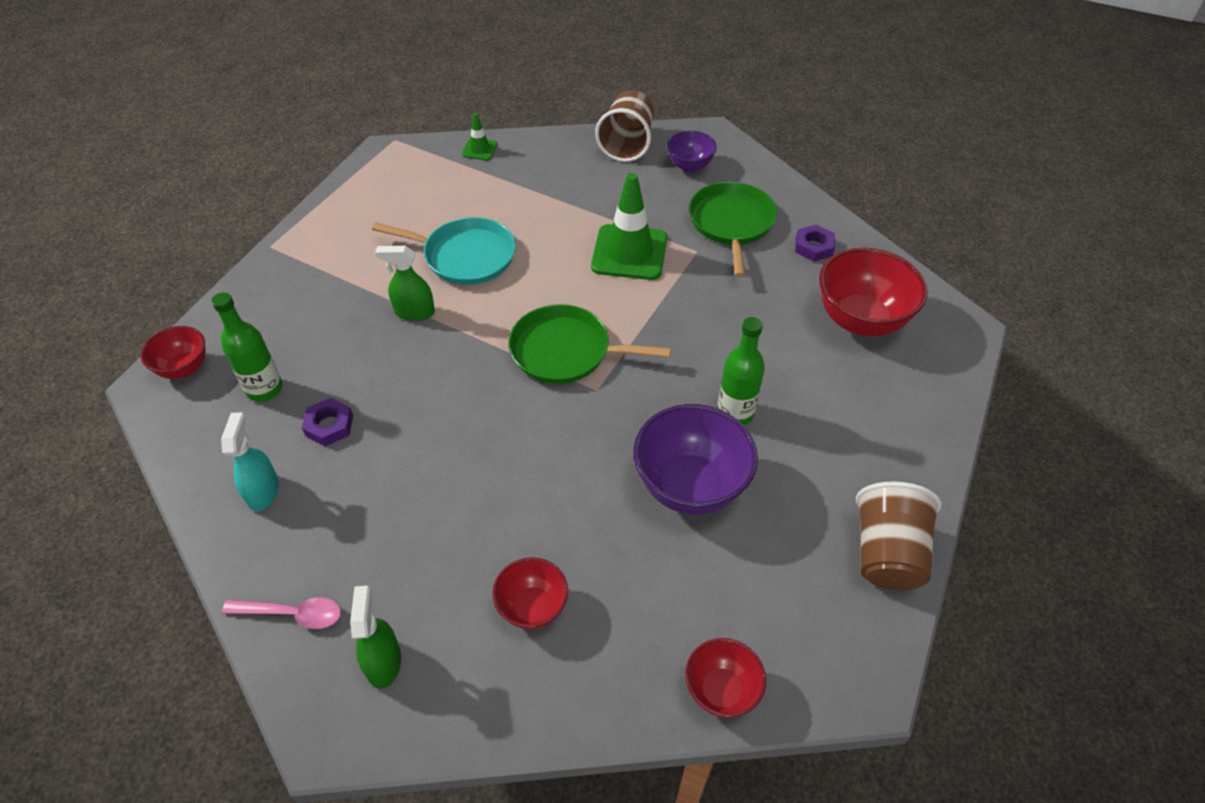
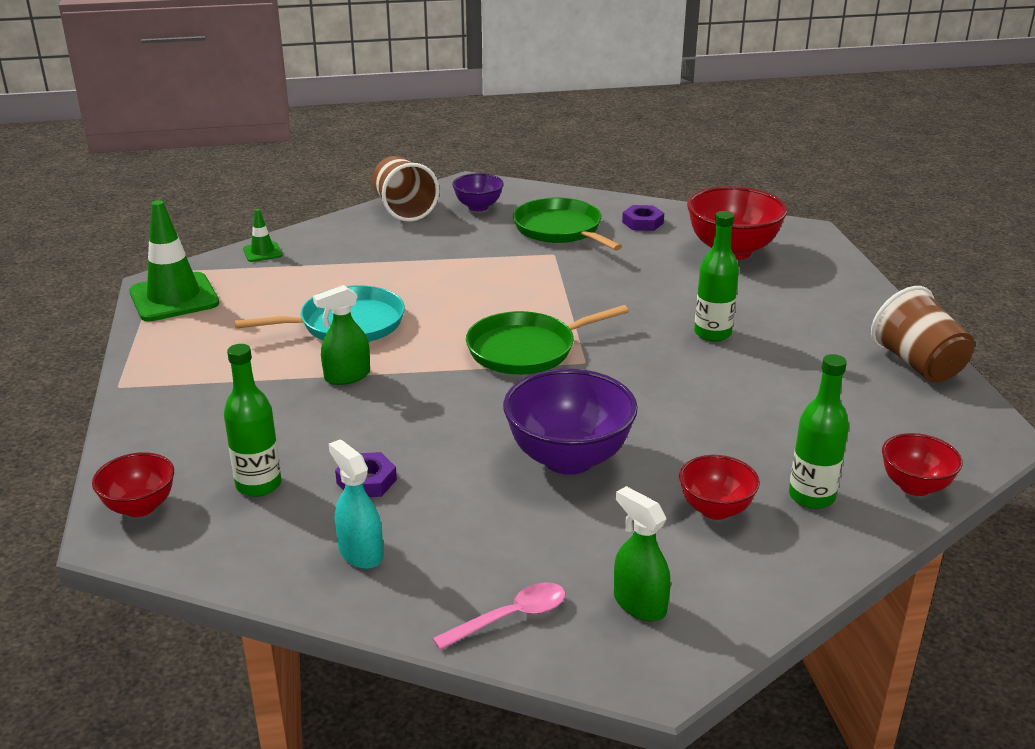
camera: 35 degrees left, 20 degrees down
green traffic cone [591,173,667,280] -> green traffic cone moved to [129,200,219,321]
purple bowl [633,404,758,515] -> purple bowl moved to [503,369,638,475]
none -> green bottle [789,354,849,509]

